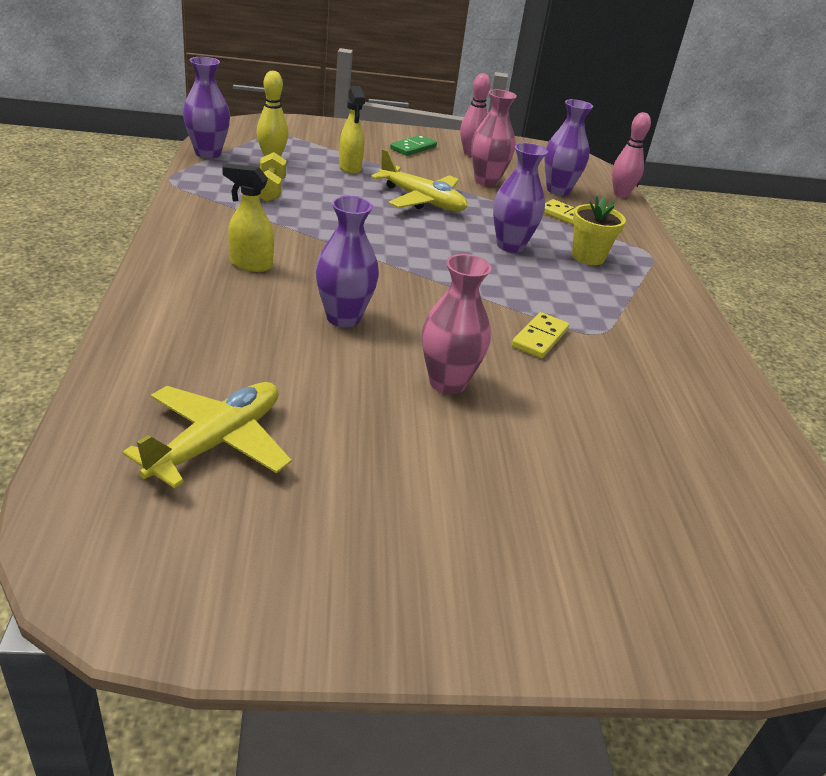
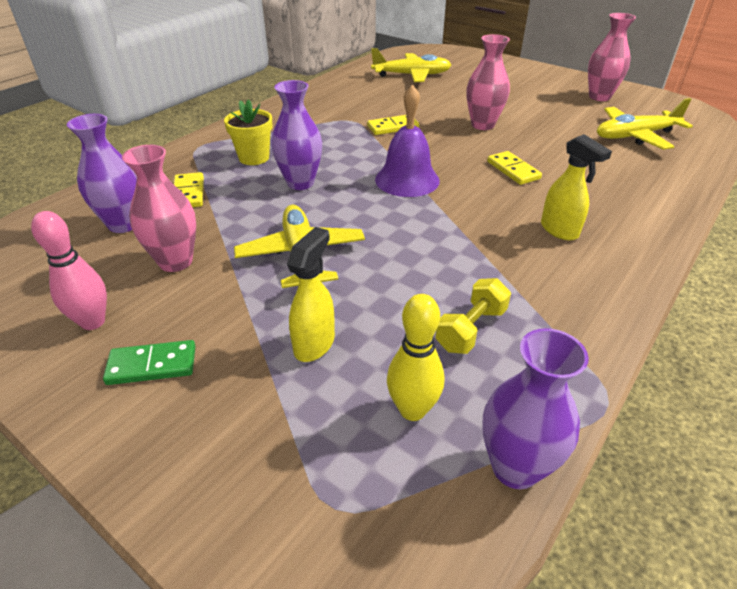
camera: 135 degrees left, 5 degrees up
purple vase [315,196,379,327] -> yellow domino [487,151,542,185]
pink bowling pin [612,112,651,198] -> none
none -> yellow plane [371,48,451,82]
none -> purple bell [375,84,440,197]
none -> pink vase [588,13,636,101]

